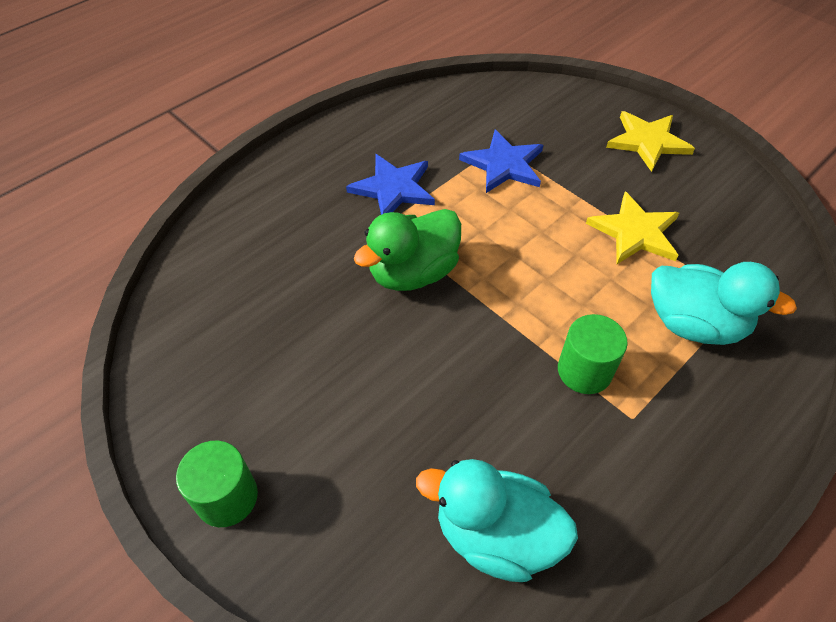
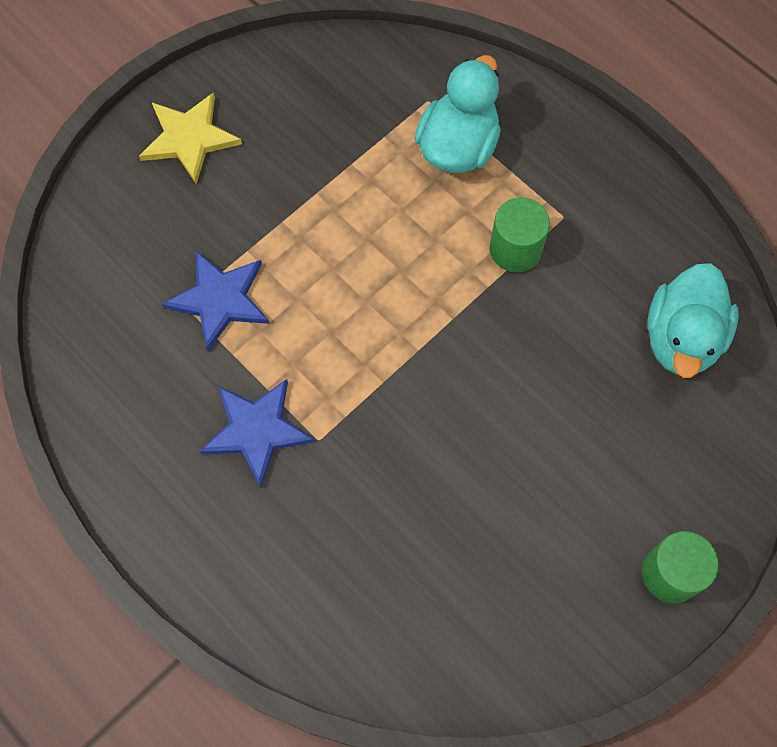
camera: 90 degrees left, 15 degrees up
green duck [354,209,461,291] -> none
yellow star [586,192,679,264] -> none

